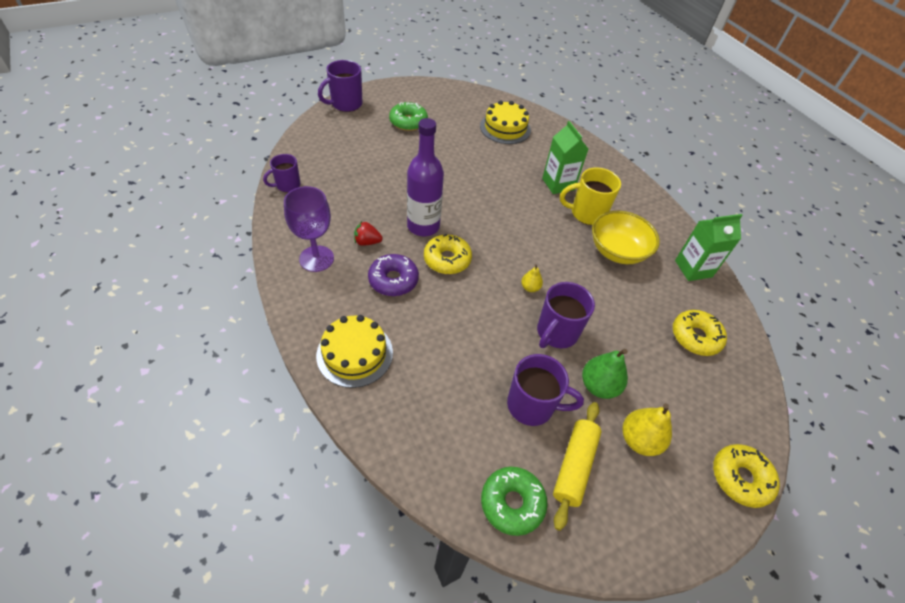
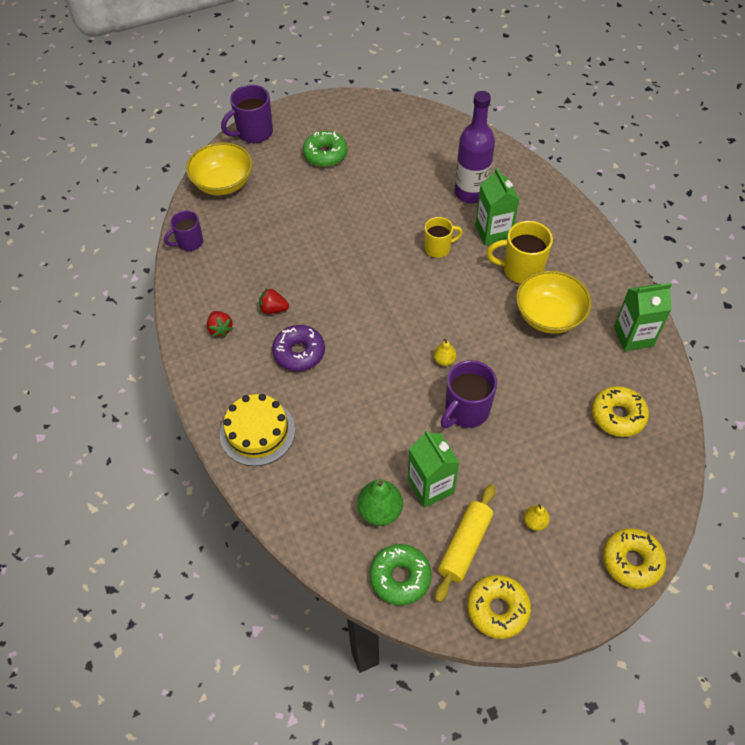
camera: 10 degrees right, 5 degrees up
purple goblet [284,186,334,272] -> red strawberry [207,311,233,337]
purple bottle [407,118,444,236] -> purple bottle moved to [455,91,495,204]
yellow donut [424,234,472,274] -> yellow donut moved to [467,575,531,639]
yellow cake [480,100,531,144] -> none
purple mug [507,354,584,426] -> green carton [408,430,460,508]
green pear [582,349,628,399] -> green pear moved to [357,479,403,526]
yellow pear [623,403,672,456] -> yellow pear [524,504,550,531], size x0.56
none -> yellow bowl [186,142,253,195]
none -> yellow mug [424,217,463,258]

